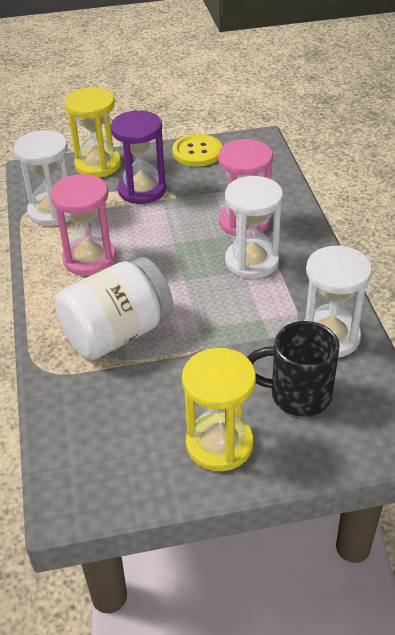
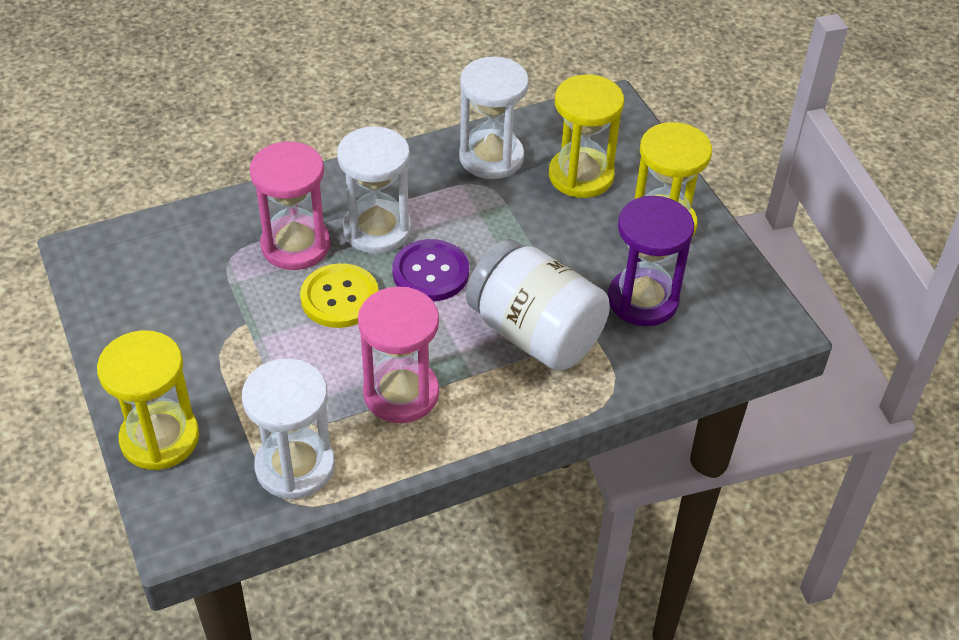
camera: 105 degrees left, 5 degrees up
purple hourglass [110,111,166,204] -> purple hourglass moved to [608,196,694,326]
yellow button [172,134,222,166] -> yellow button moved to [300,263,379,328]
black mug [247,321,340,417] -> yellow hourglass [549,74,624,198]
none -> purple button [392,239,469,301]

